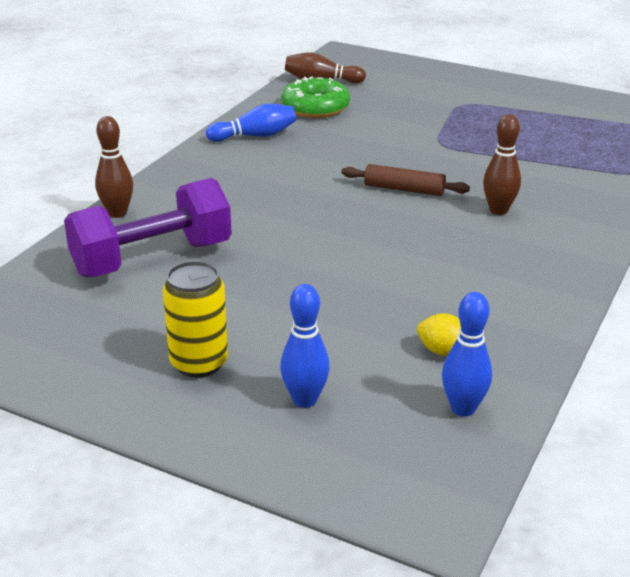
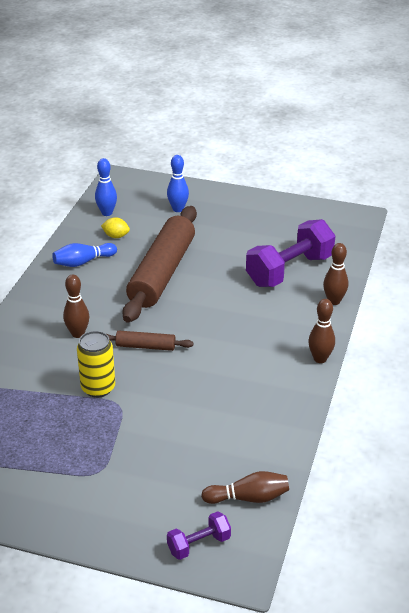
camera: 170 degrees right, 5 degrees up
yellow can [163,261,228,378] -> yellow can moved to [77,331,115,398]
blue bowling pin [206,104,296,142] -> blue bowling pin moved to [52,243,117,267]
green donut [282,76,350,118] -> none
none -> brown rolling pin [122,206,197,323]
none -> purple dumbbell [167,511,231,560]
none -> brown bowling pin [308,299,335,363]

